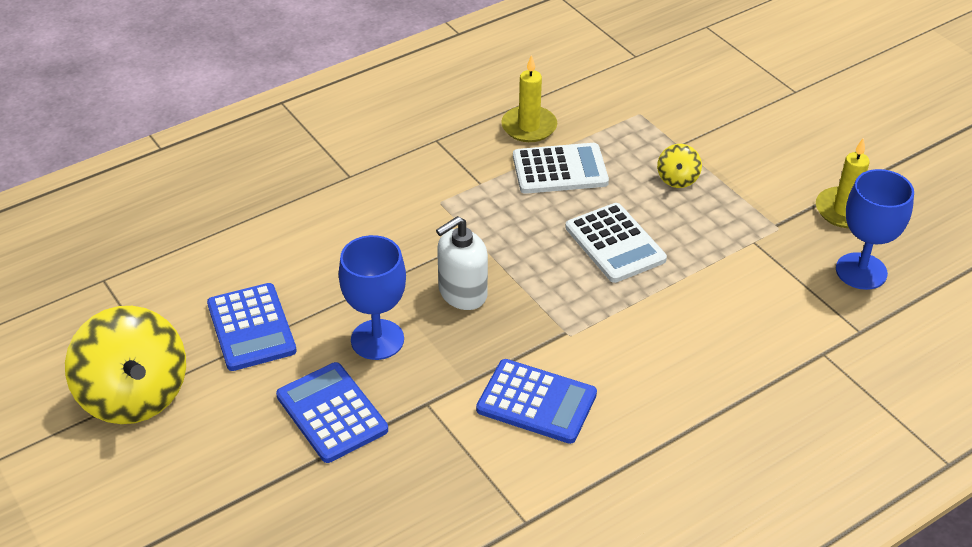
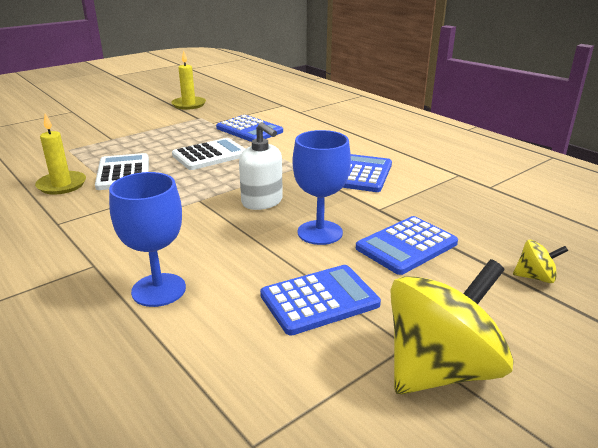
camera: 95 degrees left, 15 degrees down
yellow spinning top [657,144,702,188] -> yellow spinning top moved to [513,240,568,283]
blue goblet [836,169,914,290] -> blue goblet moved to [109,172,186,307]
none -> blue calculator [216,115,283,142]

